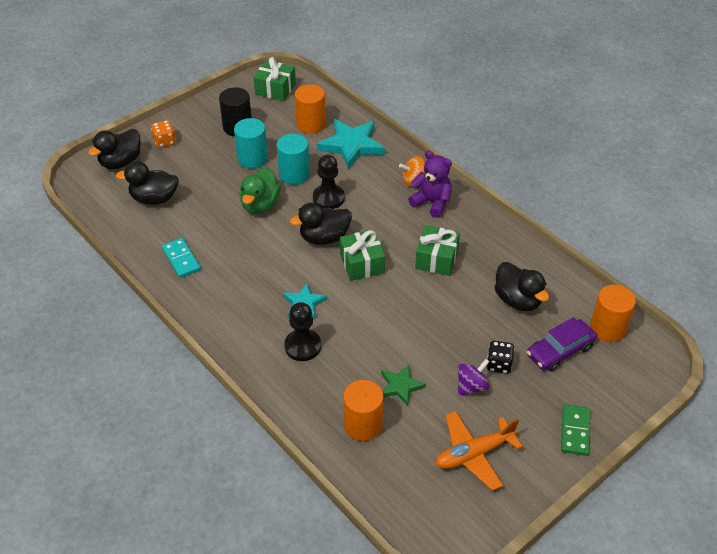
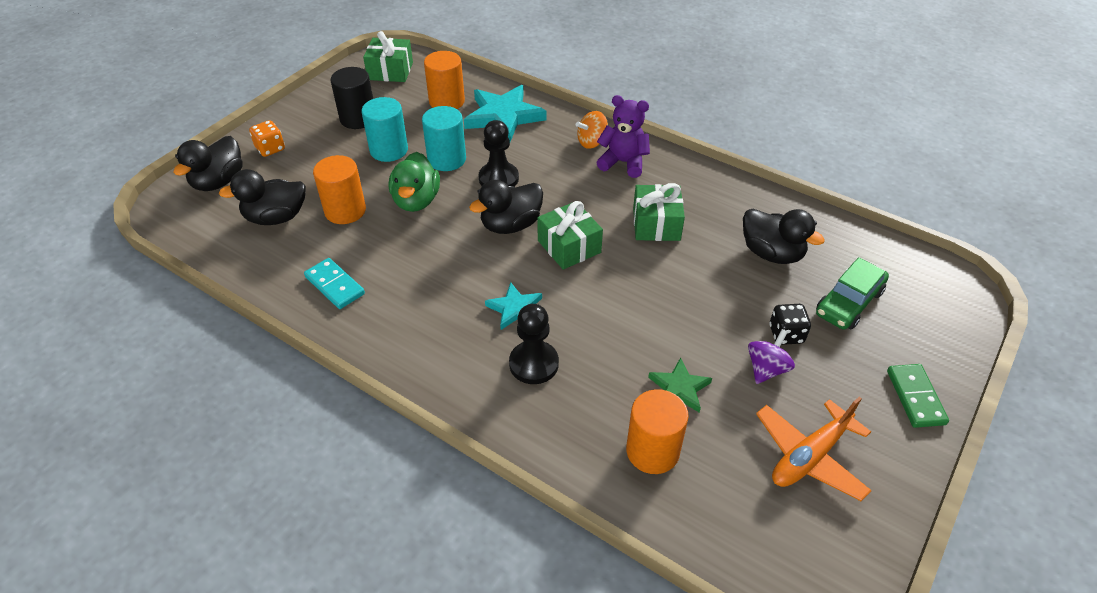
camera: 15 degrees left, 0 degrees up
purple car [527,317,597,371] -> green car [816,257,889,330]
orange cylinder [590,285,636,342] -> orange cylinder moved to [313,155,366,224]

